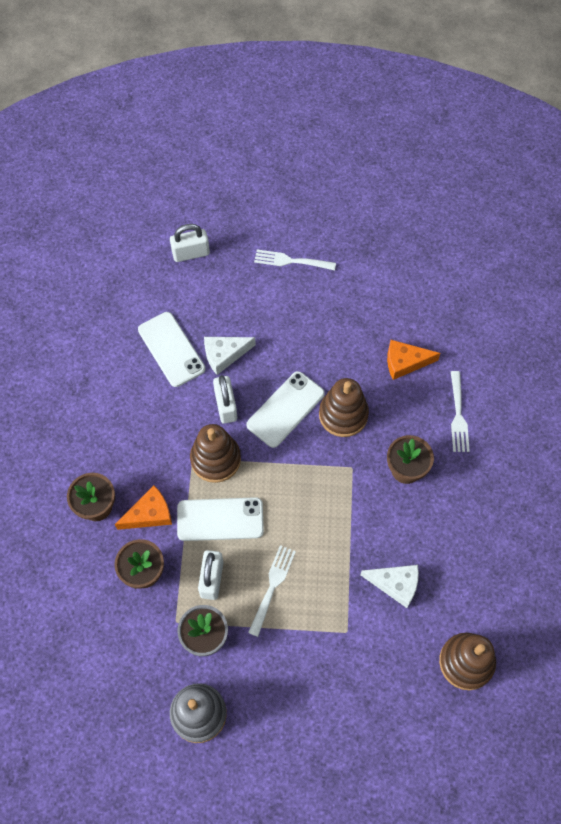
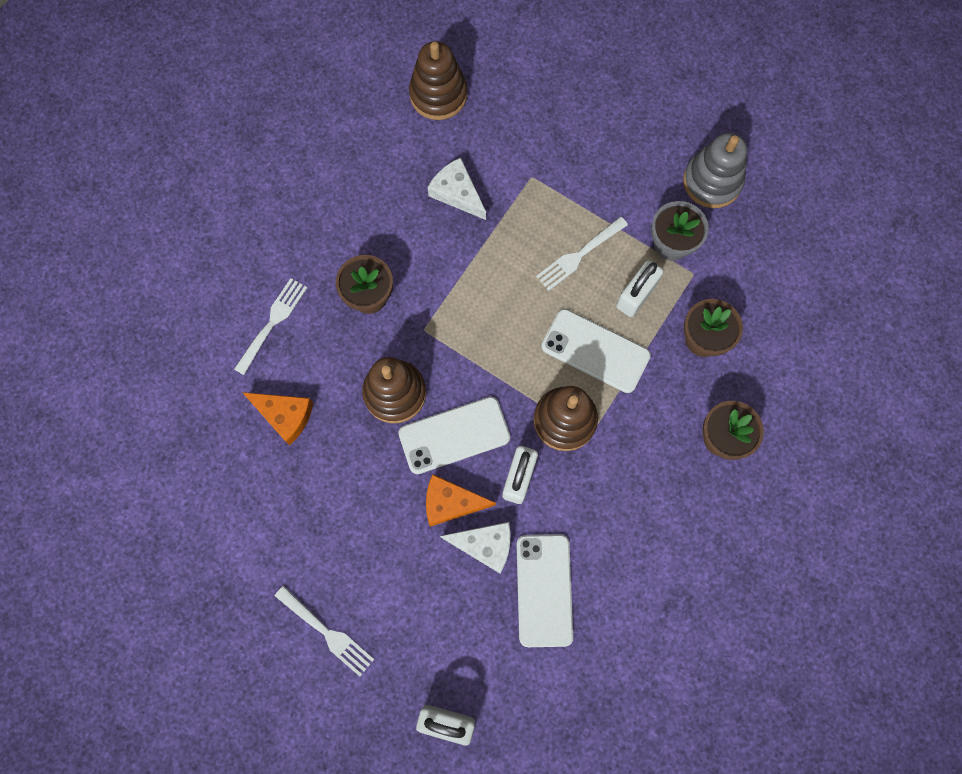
camera: 150 degrees left, 10 degrees up
orange cheese [114,486,172,530] -> orange cheese moved to [426,474,496,527]

